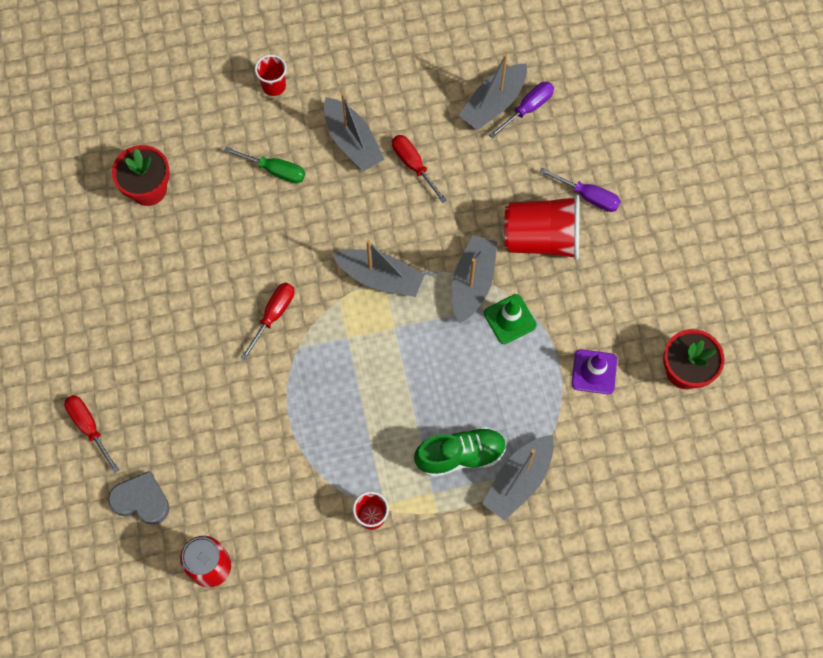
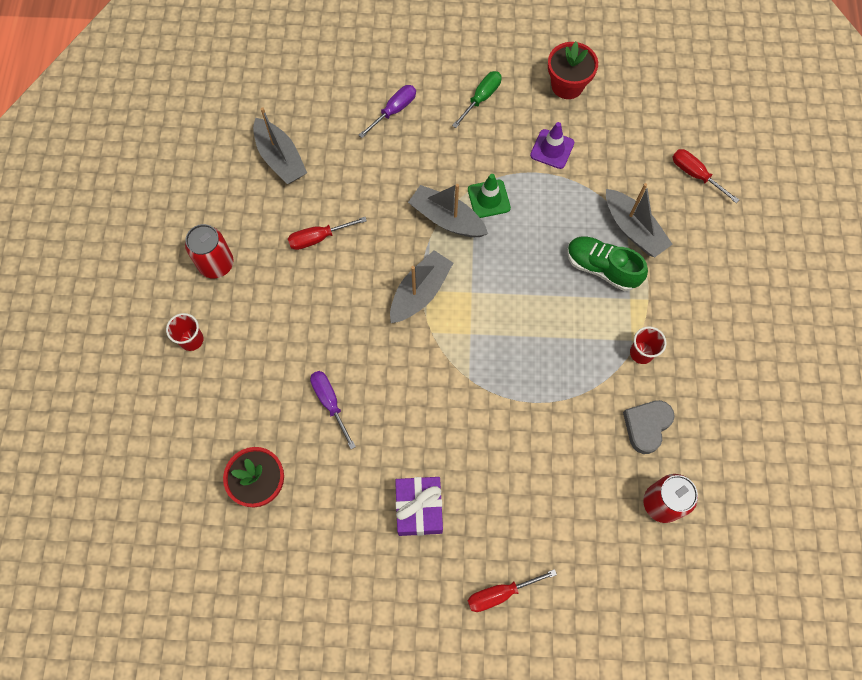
camera: 75 degrees left, 0 degrees up
grey heart [108,471,170,525] -> grey heart moved to [623,400,675,454]
green screwdriver [224,147,305,184] -> green screwdriver moved to [452,71,502,128]
red screwdriver [241,283,294,360] -> red screwdriver moved to [672,149,739,203]
grey boat [324,93,385,172] -> none
green shoe [414,426,507,477] -> green shoe turned 60 degrees counterclockwise [567,236,648,291]
purple screwdriver [489,82,554,139] -> purple screwdriver moved to [310,371,356,449]
red cup [504,195,579,260] -> none
none -> red can [185,224,234,279]
none -> purple gift [395,477,443,536]

